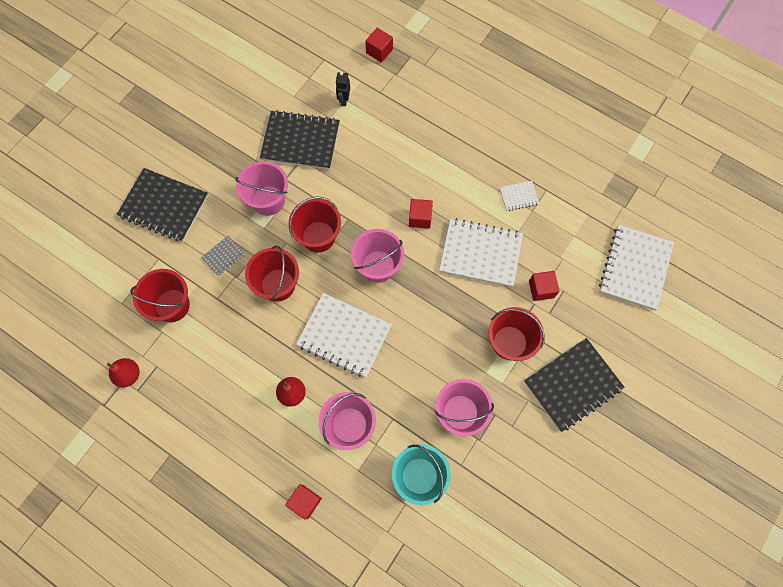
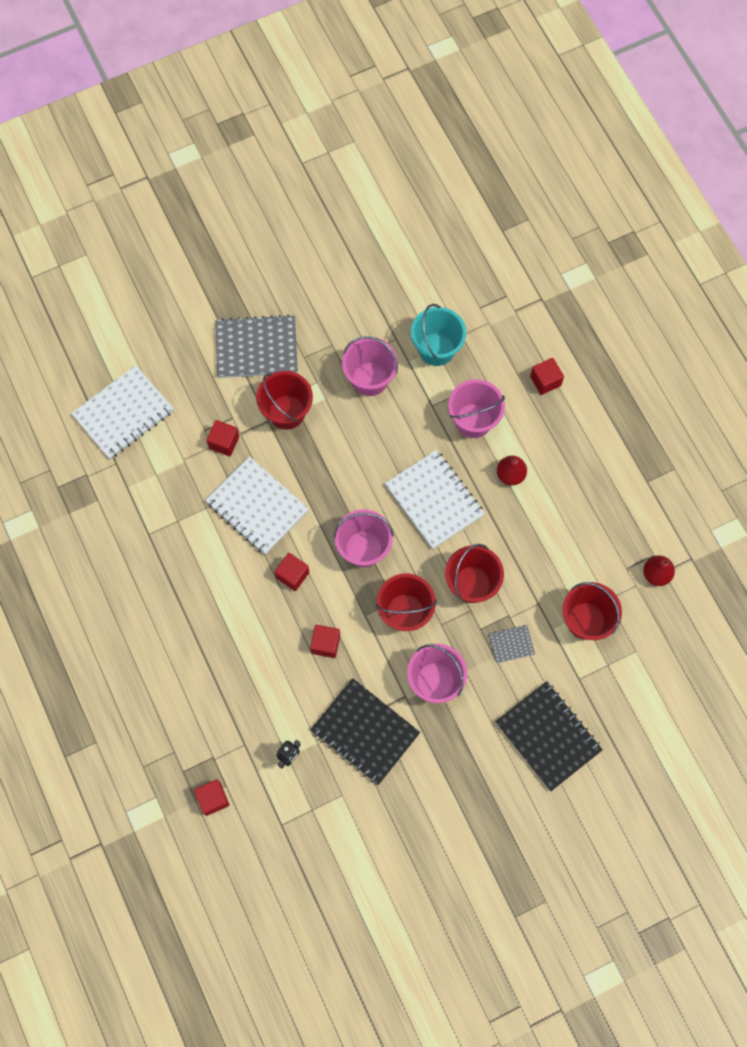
camera: 150 degrees left, 0 degrees up
white notebook [500,181,539,211] -> none
black notebook [524,338,625,432] -> grey notebook [215,314,298,378]
none -> red cube [310,625,340,658]

